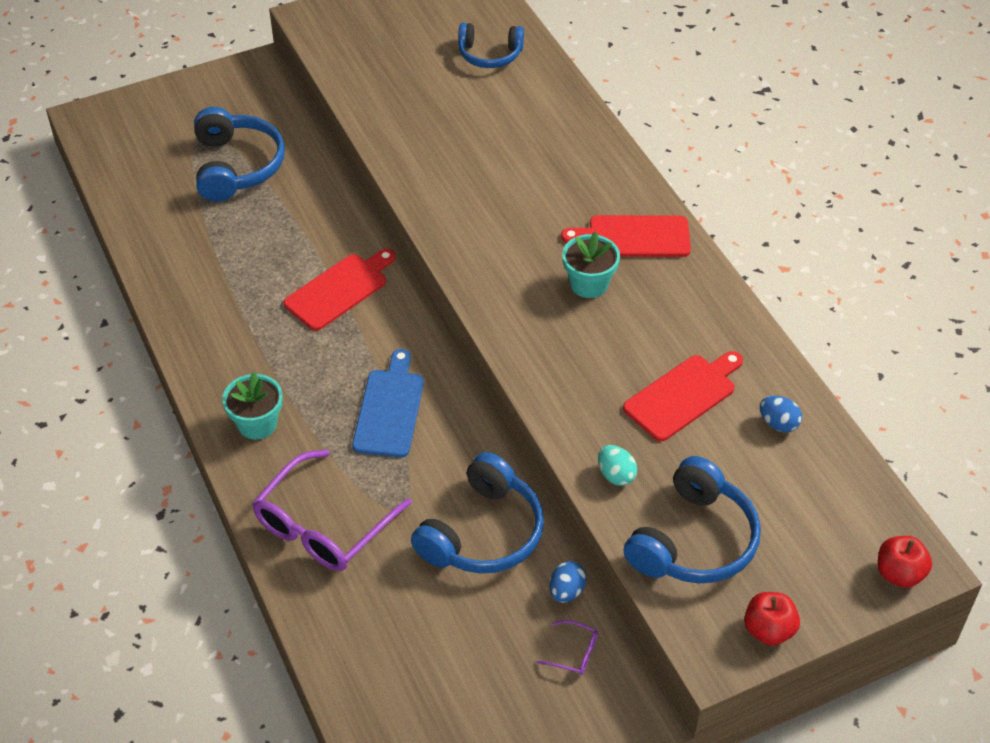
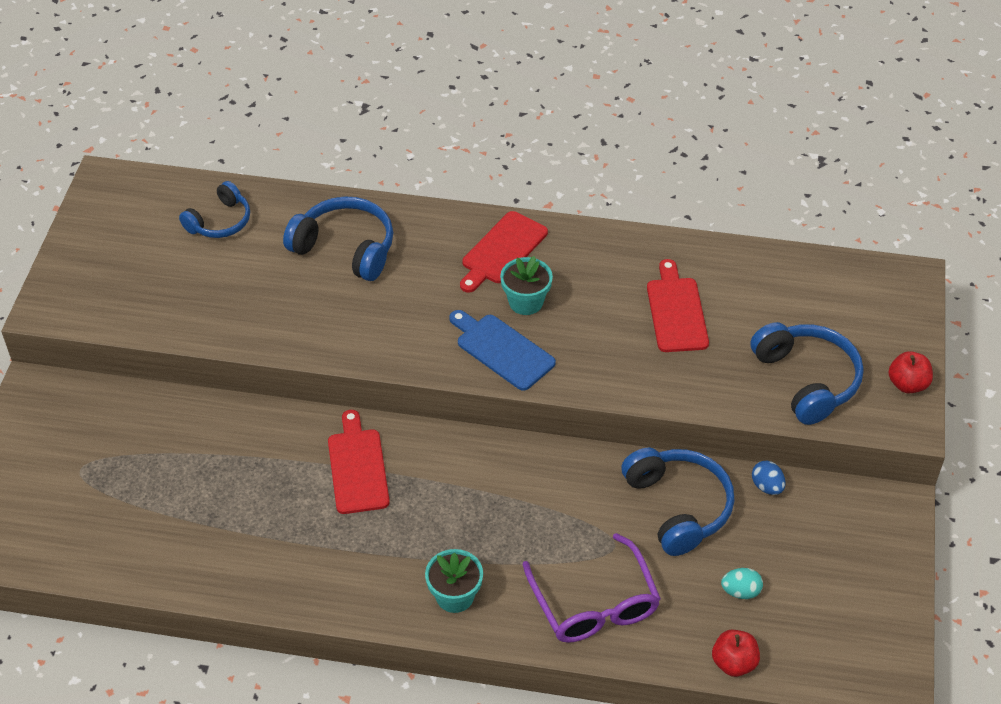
camera: 55 degrees left, 0 degrees up
blue headphones [194,107,285,202] -> blue headphones moved to [283,196,393,281]
blue cutting board [352,349,424,458] -> blue cutting board moved to [449,310,556,391]
purple glasses [537,620,598,675] -> none
turquoise egg [598,445,637,486] -> turquoise egg moved to [721,568,763,599]
blue egg [760,396,802,433] -> none
red apple [878,536,932,588] -> red apple moved to [712,630,760,677]

